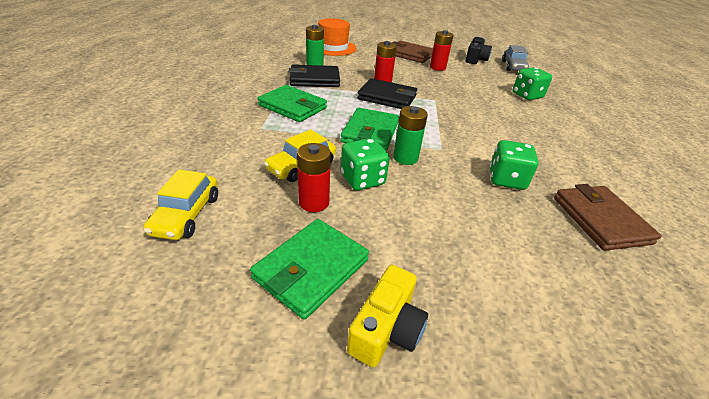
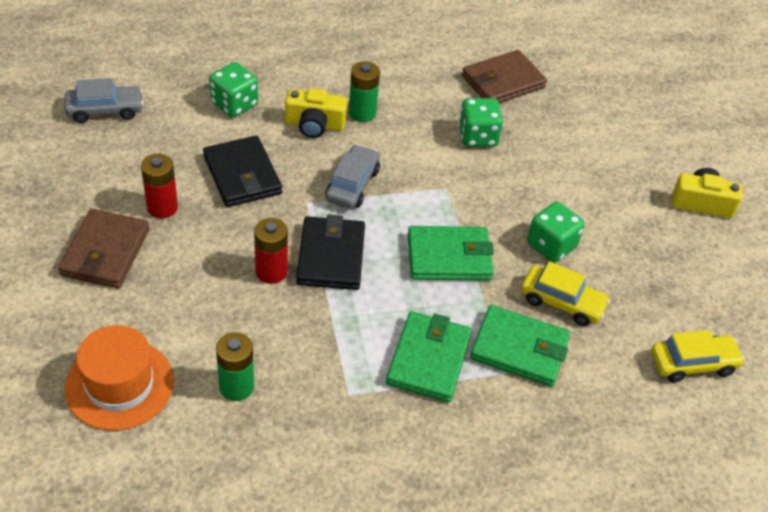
camera: 110 degrees left, 10 degrees up
green wallet [250,219,369,320] -> green wallet moved to [470,305,570,387]
black wallet [289,64,340,87] -> black wallet moved to [203,136,282,207]
red battery [297,143,331,212] -> none
green battery [393,106,428,165] -> green battery moved to [349,61,380,122]
black camera [465,37,492,64] -> none
none -> yellow camera [285,88,348,138]
none -> grey car [325,145,380,209]

